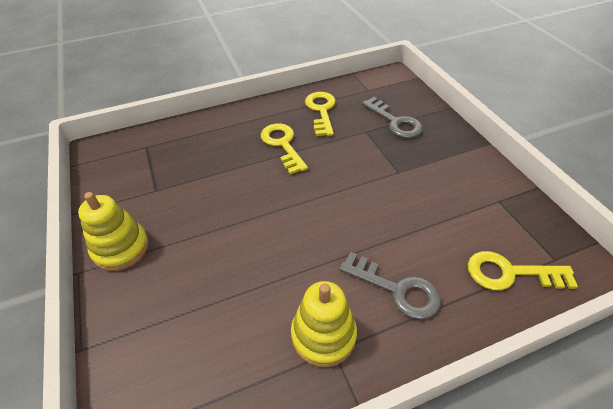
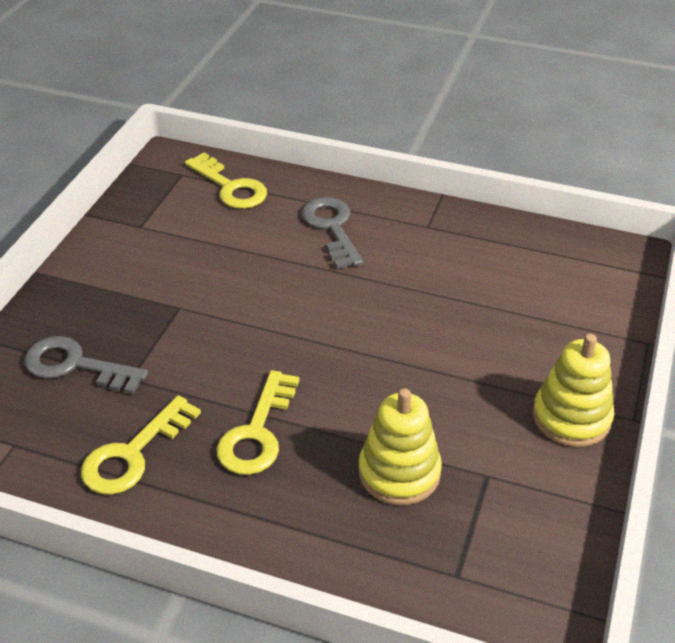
camera: 140 degrees left, 5 degrees down
yellow stacking toy [291,281,357,367] -> yellow stacking toy moved to [359,388,442,505]
grey key [362,97,423,138] -> grey key turned 75 degrees counterclockwise [24,336,148,394]

